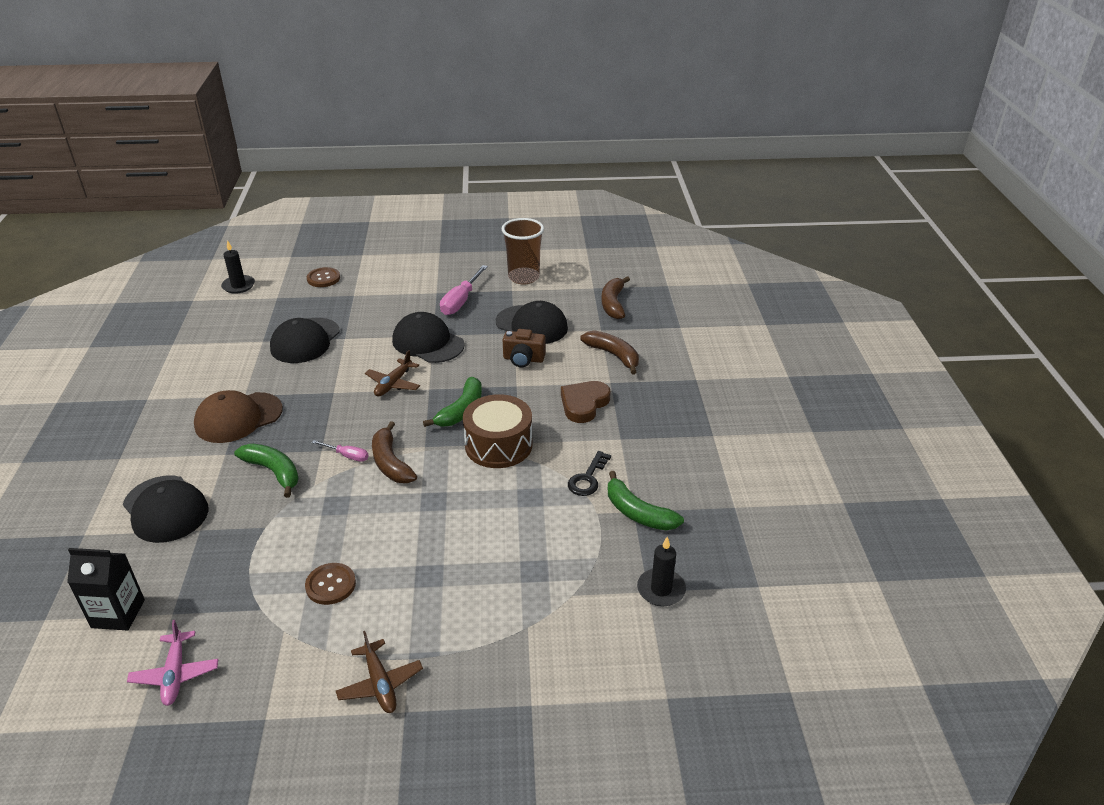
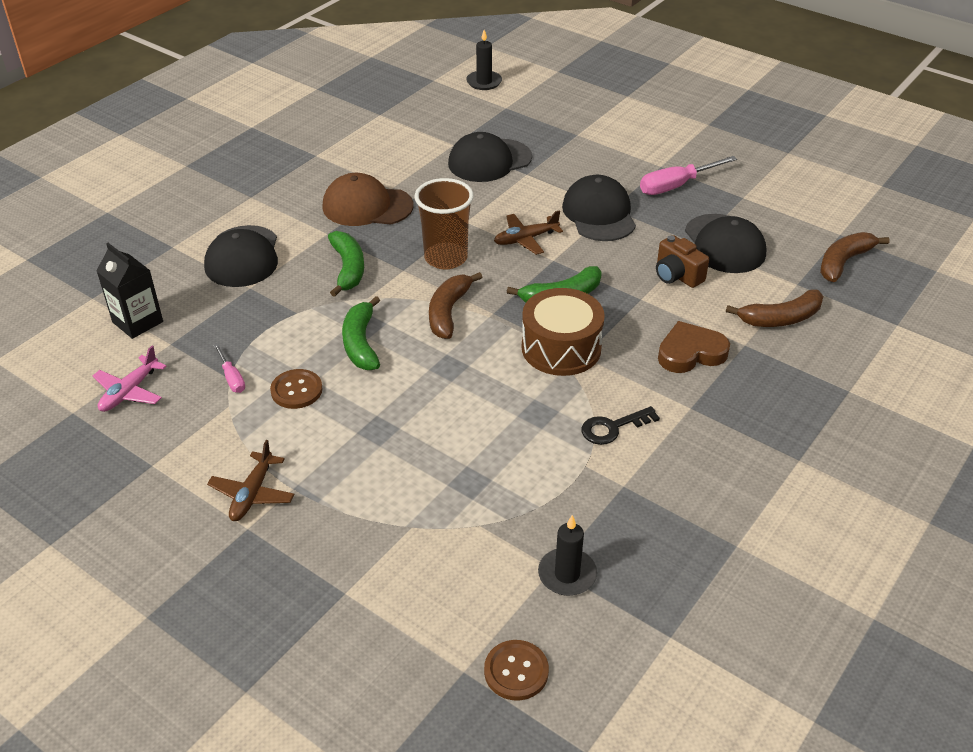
camera: 40 degrees right, 5 degrees up
brown button [307,267,340,287] -> brown button moved to [484,640,549,700]
pink screwdriver [312,440,369,462] -> pink screwdriver moved to [214,344,245,393]
brown cup [502,218,544,284] -> brown cup moved to [415,178,474,269]
brown banana [580,330,639,374] -> brown banana turned 75 degrees clockwise [726,289,823,327]
green banana [608,471,684,530] -> green banana moved to [342,296,380,370]

